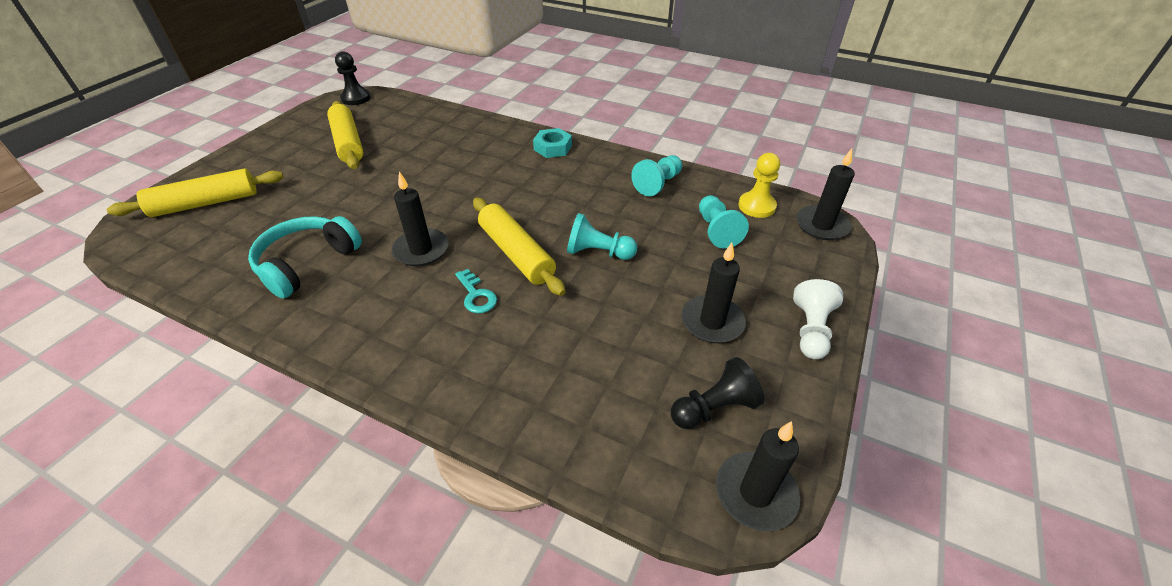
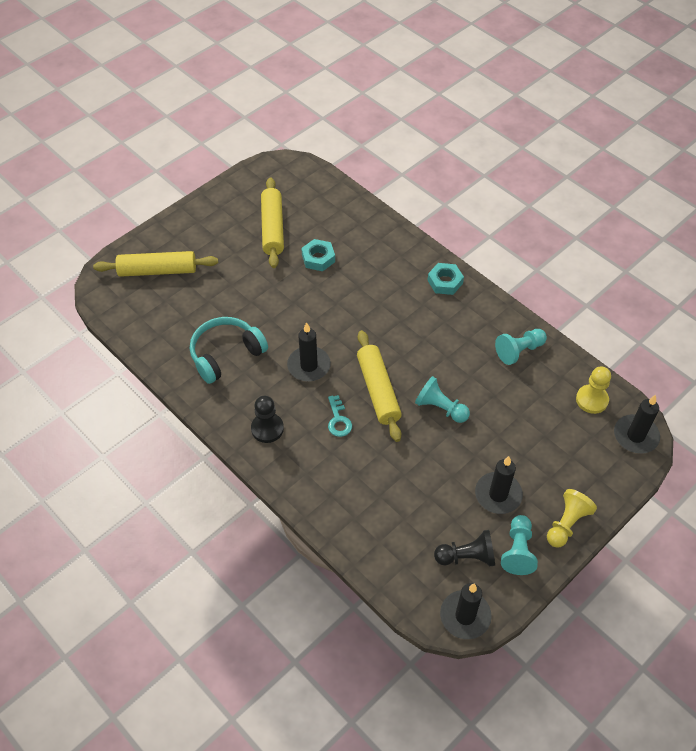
camera: 20 degrees right, 10 degrees up
black pawn [335,51,371,105] -> black pawn moved to [251,396,284,443]
turquoise pawn [699,195,749,249] -> turquoise pawn moved to [501,515,538,575]
white pawn [793,279,843,359] -> yellow pawn [547,489,597,548]
none -> turquoise nut [301,239,335,271]

